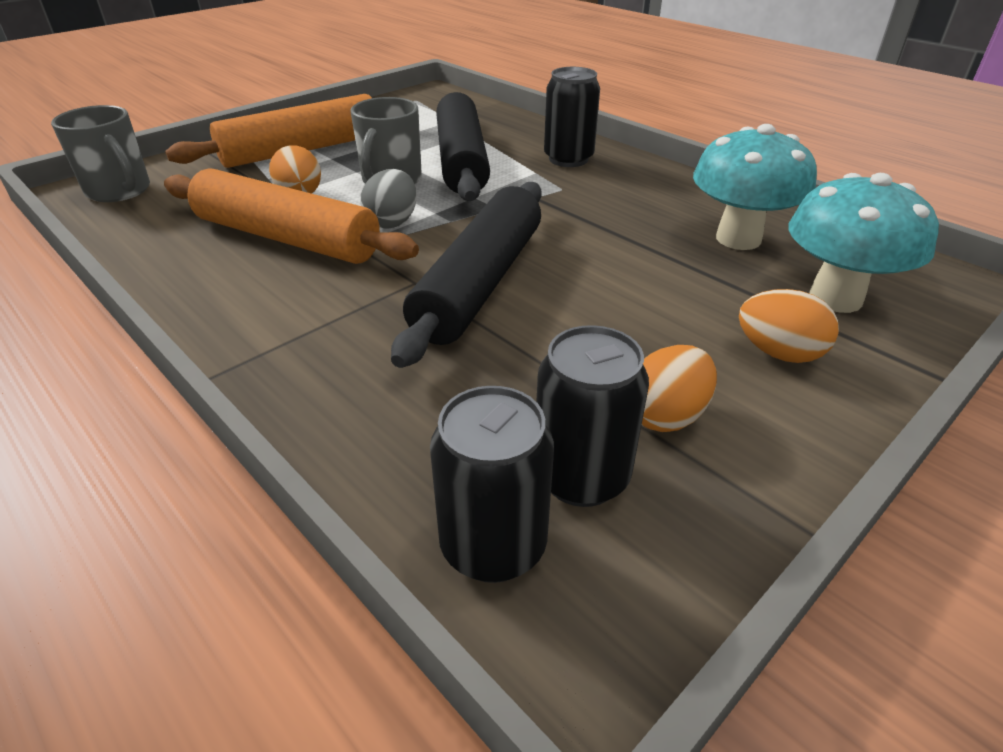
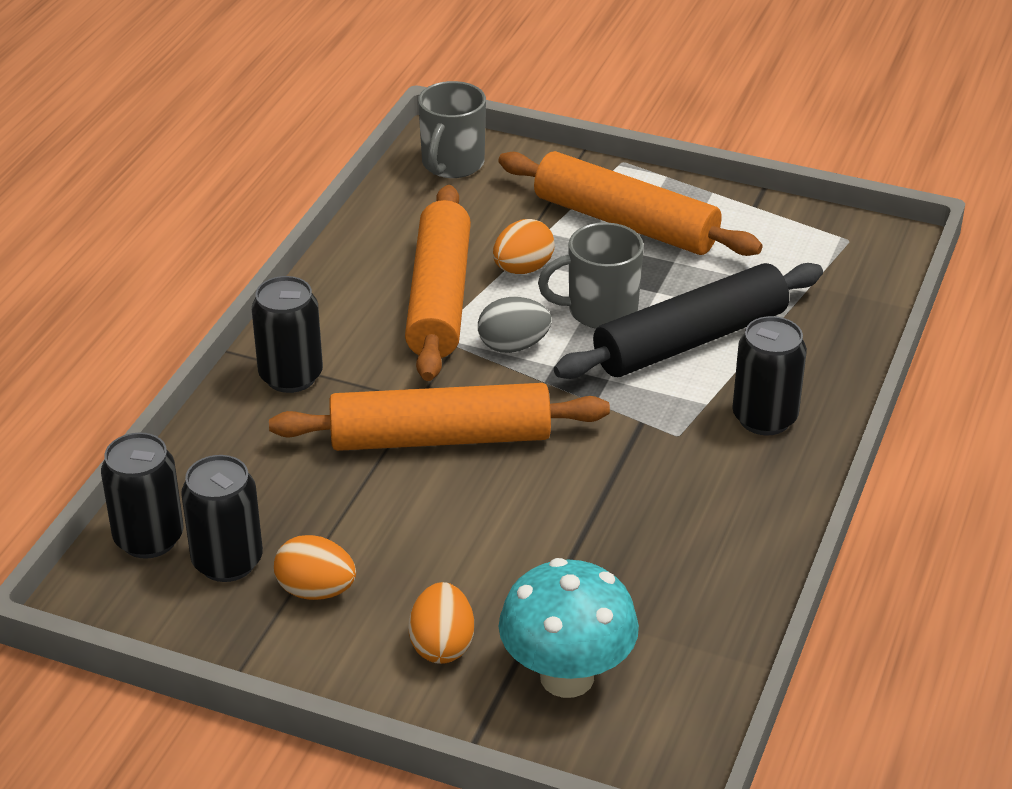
camera: 65 degrees right, 0 degrees up
black rolling pin [391,182,542,368] -> orange rolling pin [269,383,610,451]
turquoise mushroom [693,124,817,250] -> none
none -> black can [252,276,323,393]

